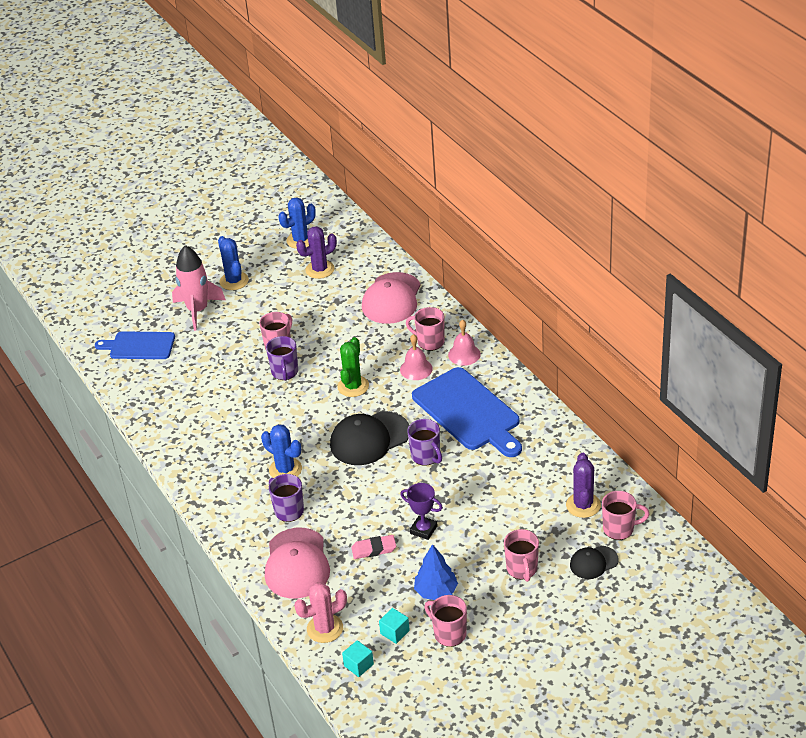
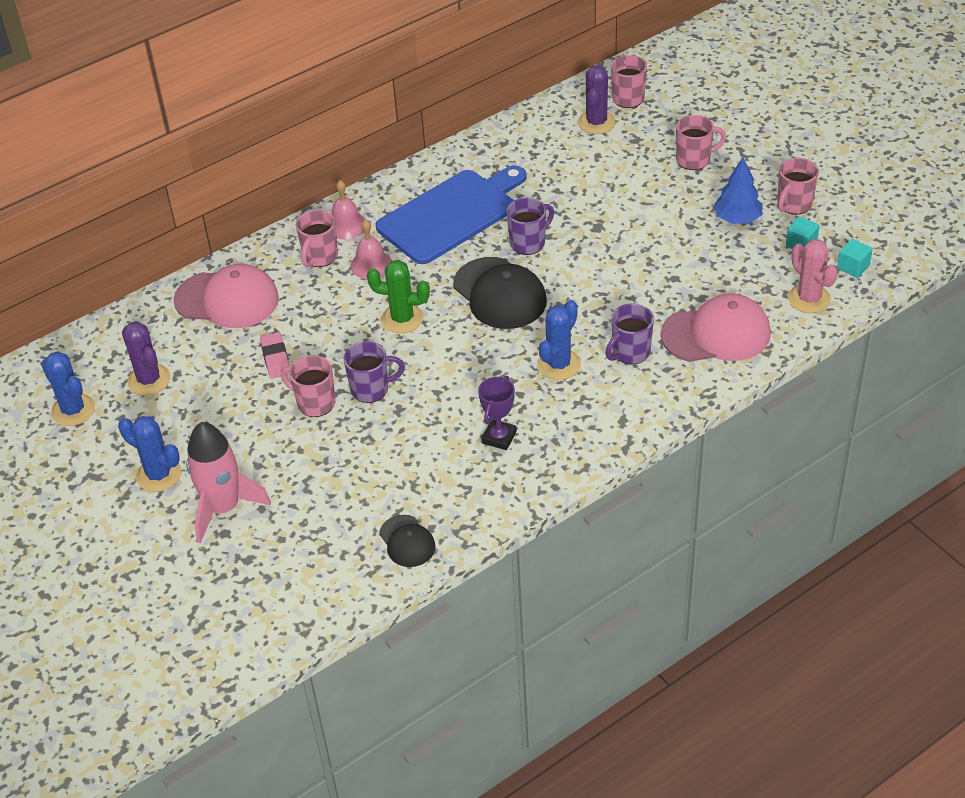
camera: 95 degrees left, 5 degrees up
blue cutting board [95,331,175,359] -> none
blue cactus [218,236,249,290] -> blue cactus turned 60 degrees clockwise [118,416,182,492]
pink eraser [351,535,396,559] -> pink eraser moved to [260,332,290,379]
purple trophy [400,483,443,540] -> purple trophy moved to [478,376,517,450]
purple cactus [566,453,601,518] -> purple cactus turned 75 degrees counterclockwise [578,65,615,134]
black cap [570,546,619,579] -> black cap moved to [379,515,435,567]

